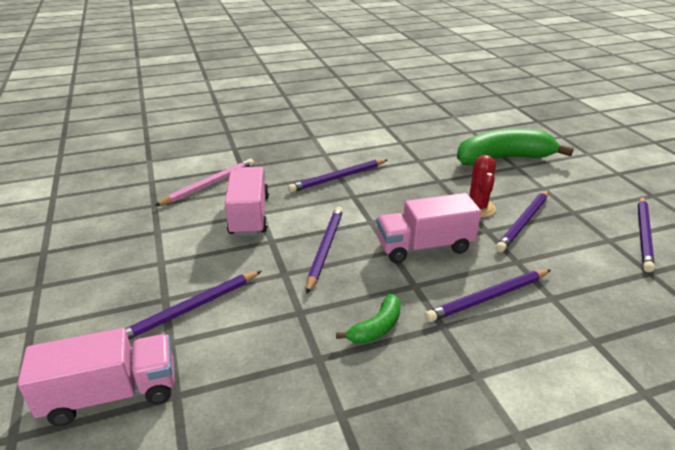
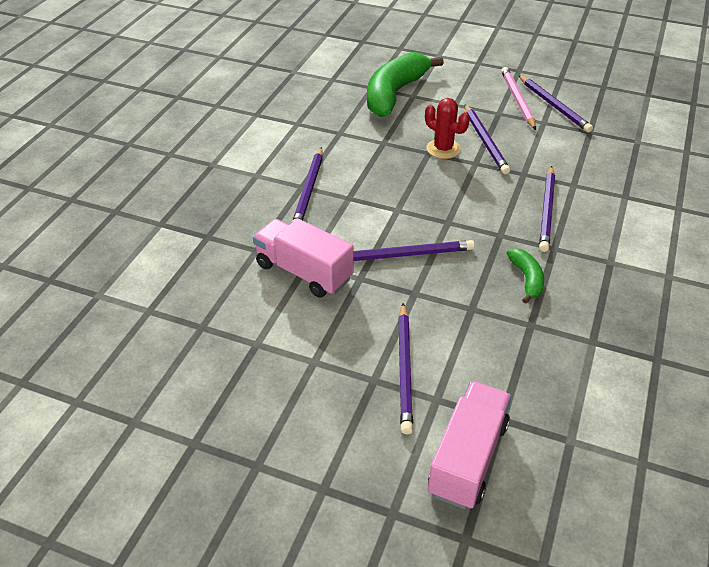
camera: 50 degrees left, 10 degrees up
pink pencil [155,159,254,206] -> pink pencil moved to [501,67,536,130]
purple pencil [306,207,343,294] -> purple pencil turned 120 degrees clockwise [353,240,475,261]
pink truck [376,193,481,263] -> none

